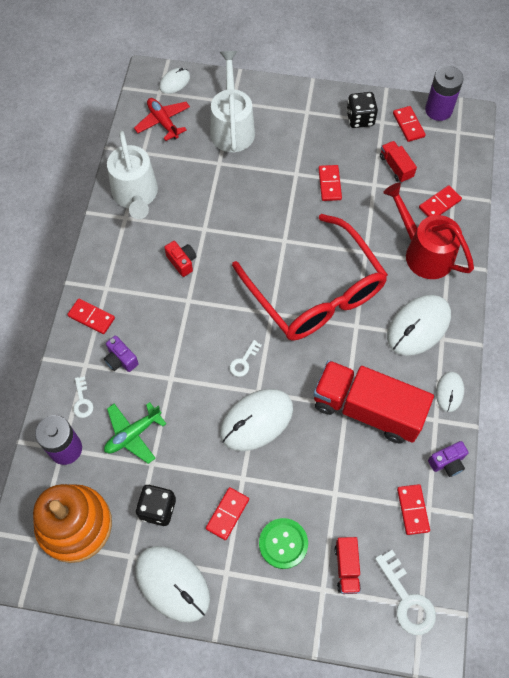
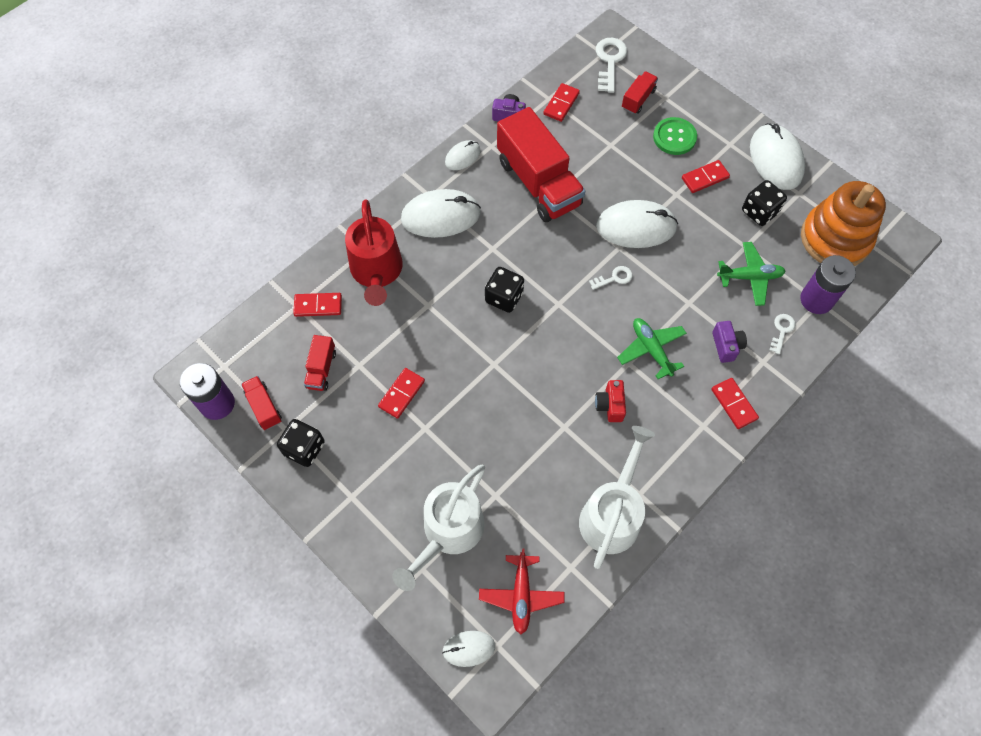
camera: 145 degrees left, 0 degrees up
red glasses [232,214,388,341] -> black dice [485,267,524,313]
red domino [393,106,426,142] -> red truck [241,376,282,430]
none -> green plane [617,318,687,379]

